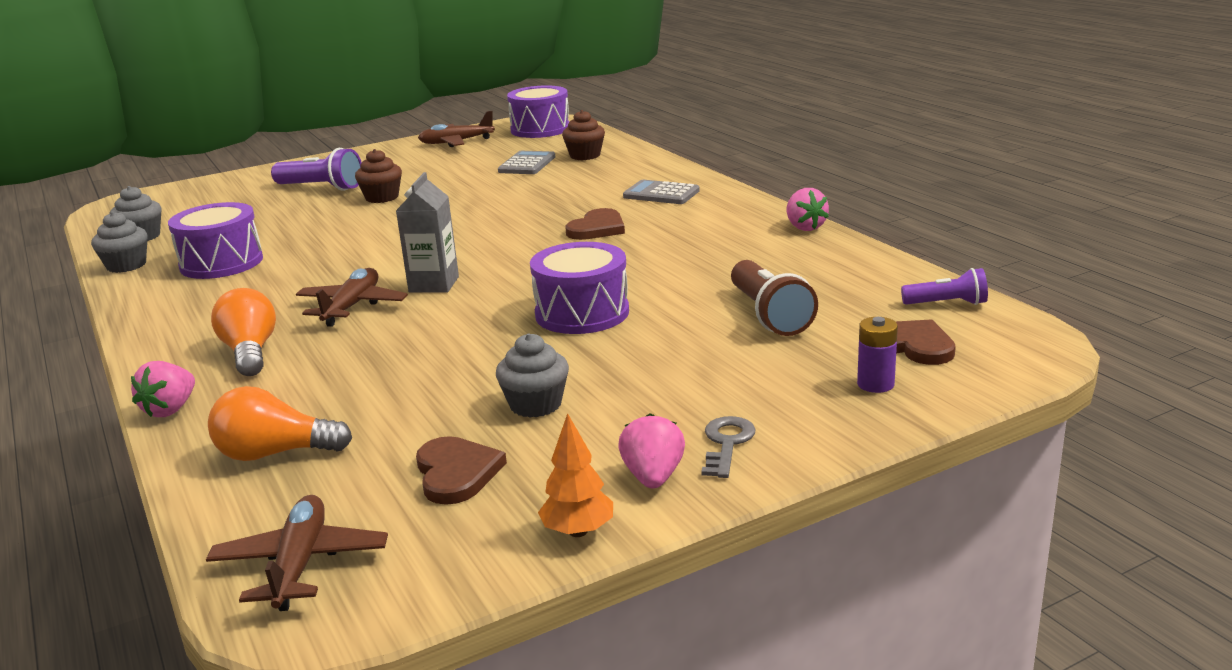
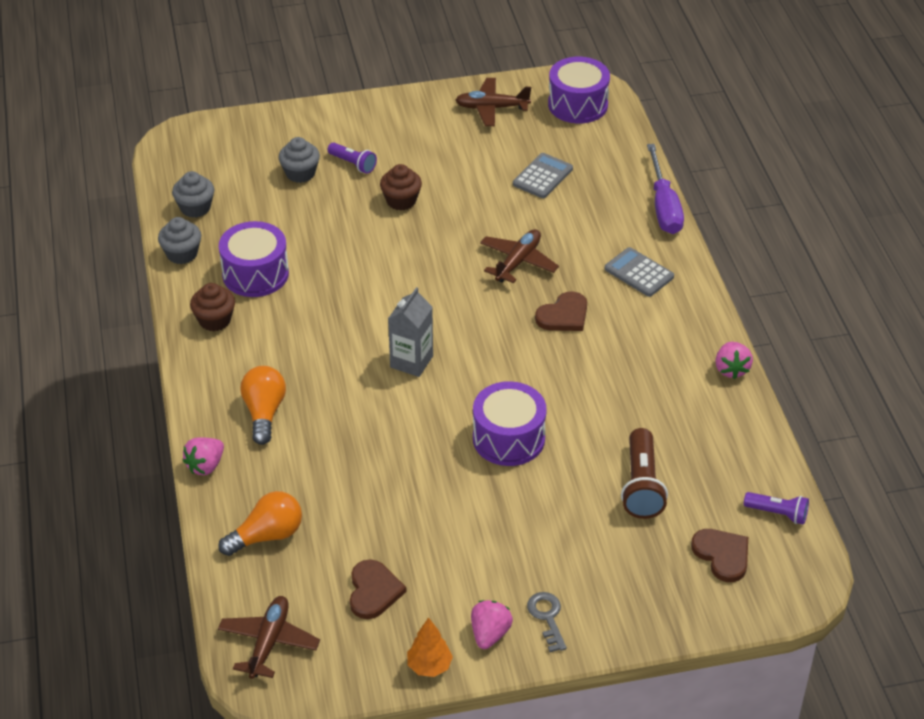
camera: 15 degrees right, 20 degrees up
orange light bulb [208,386,352,461] -> orange light bulb turned 135 degrees clockwise [218,491,302,556]
purple flashlight [271,148,362,191] -> purple flashlight [328,142,377,174], size x0.61
brown plane [296,268,408,327] -> brown plane moved to [480,229,559,283]
grey cupcake [496,333,569,418] -> grey cupcake moved to [279,137,320,183]
brown cupcake [562,110,605,160] -> brown cupcake moved to [190,283,235,331]
grey key [702,416,756,478] -> grey key turned 45 degrees counterclockwise [527,592,567,652]
purple battery [857,317,898,393] -> none
none -> purple screwdriver [647,144,684,234]

